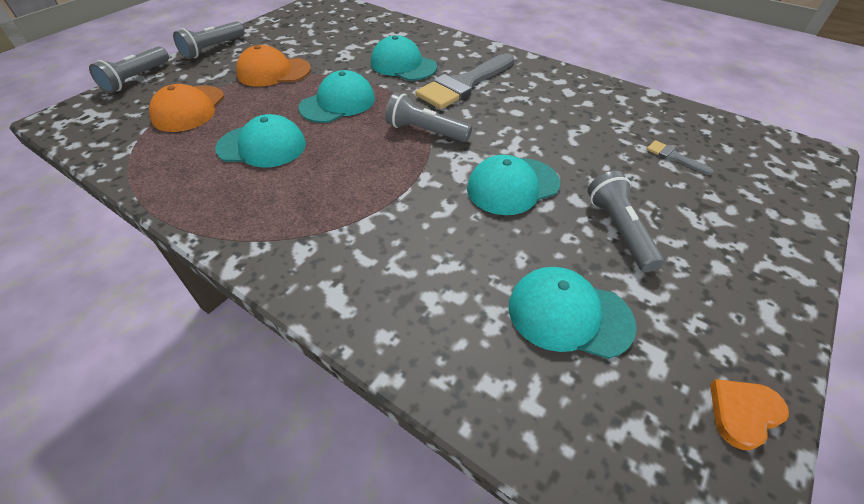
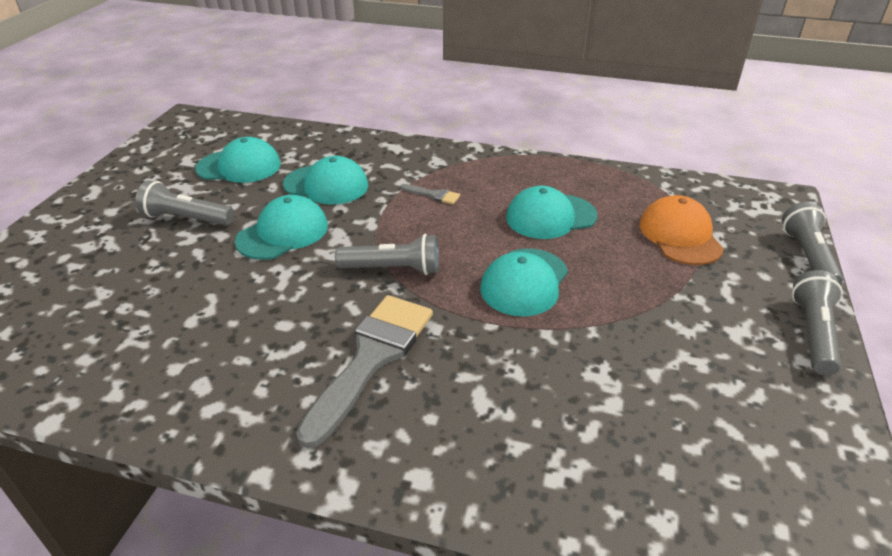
camera: 160 degrees right, 10 degrees down
orange cap [236,45,311,87] -> none
turquoise cap [371,35,437,80] -> turquoise cap moved to [283,156,368,205]
grey flashlight [588,171,664,272] -> grey flashlight turned 135 degrees clockwise [135,181,234,226]
grey brush [647,140,714,175] -> grey brush moved to [400,184,460,205]
orange heart [710,379,789,450] -> none

